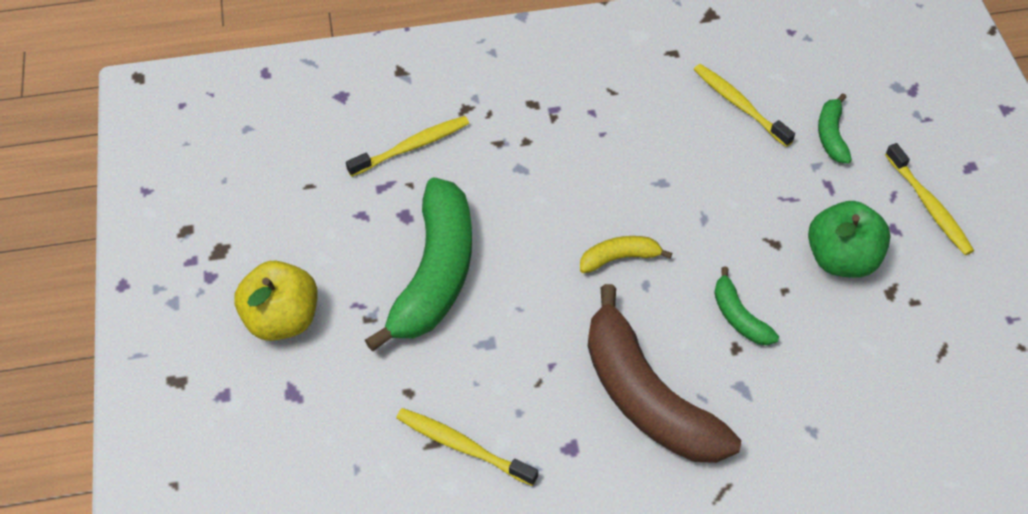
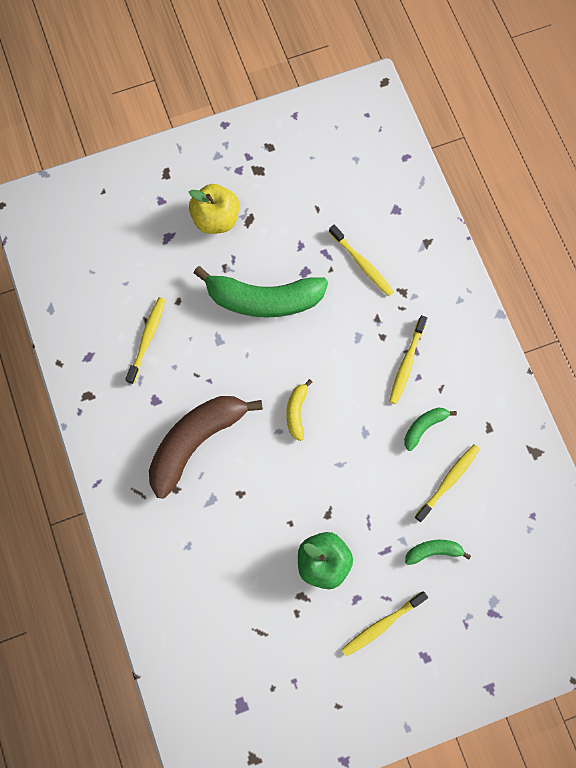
camera: 80 degrees right, 20 degrees up
yellow banana [580,236,672,273] -> yellow banana turned 150 degrees counterclockwise [286,379,312,441]
green banana [714,266,779,345] -> green banana moved to [404,407,457,451]
none -> yellow toothbrush [389,315,427,404]

